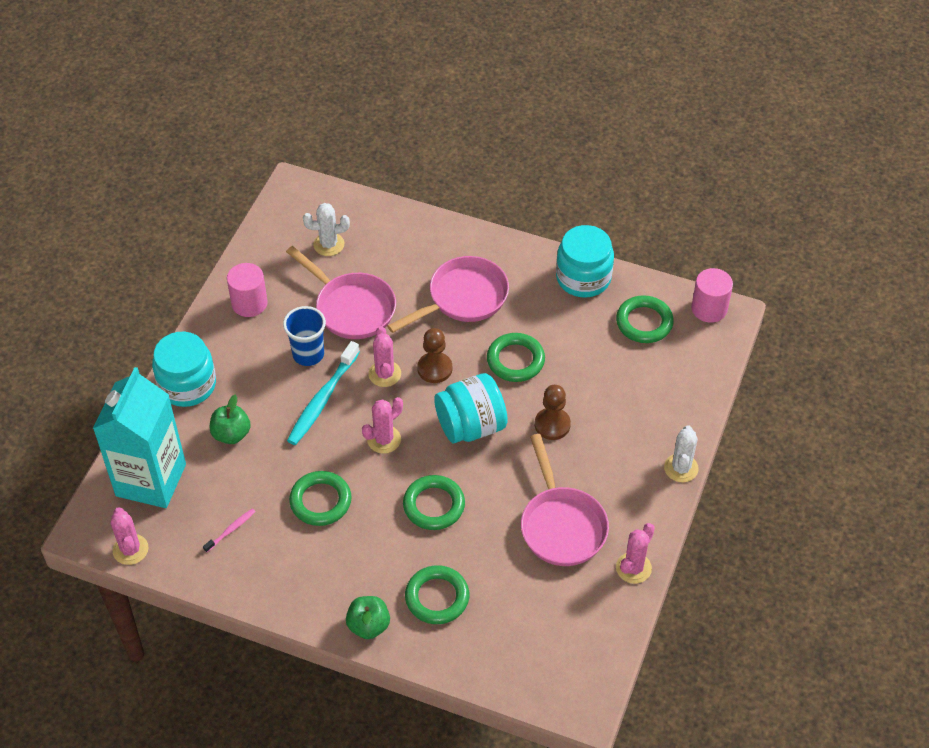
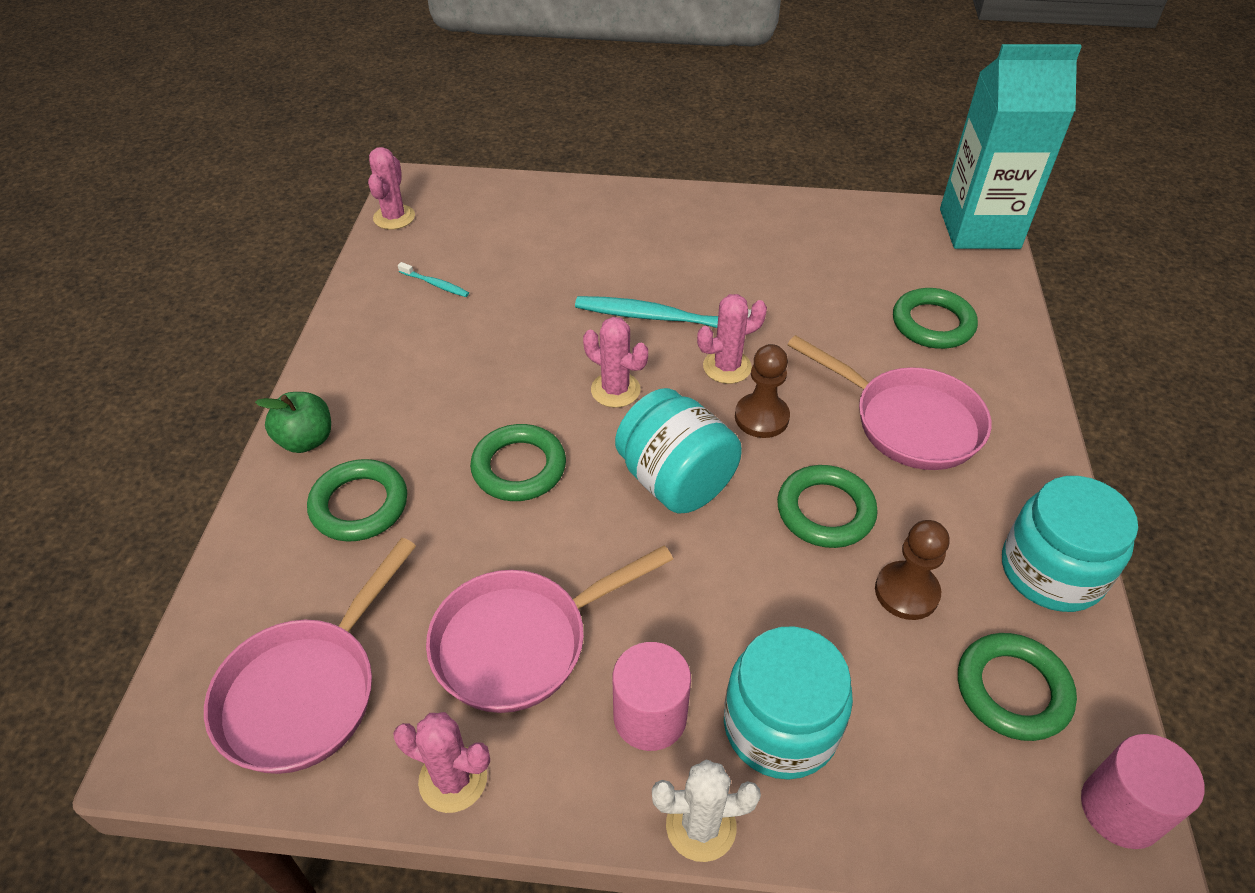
camera: 75 degrees right, 5 degrees down
turquoise carton [93,367,186,508] -> turquoise carton moved to [940,44,1082,249]
pink cactus [111,507,149,565] -> pink cactus turned 45 degrees counterclockwise [368,147,415,229]
turquoise jar [152,332,216,407] -> turquoise jar moved to [724,626,853,780]
pink toothbrush [203,508,256,552] -> turquoise toothbrush [398,262,469,297]
green apple [210,395,251,444] -> none
pink cylinder [227,263,268,317] -> pink cylinder moved to [613,642,691,751]
blue cup [283,306,326,366] -> none
pink pan [286,246,396,339] -> pink pan moved to [204,538,416,774]
green ring [289,471,352,526] -> green ring moved to [893,288,978,349]
white cactus [303,203,350,256] -> none
brown pawn [535,385,571,440] -> brown pawn moved to [875,520,950,620]

